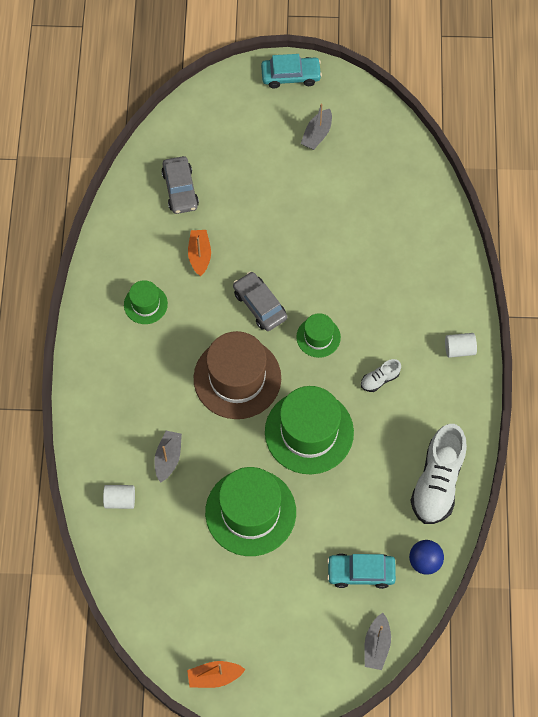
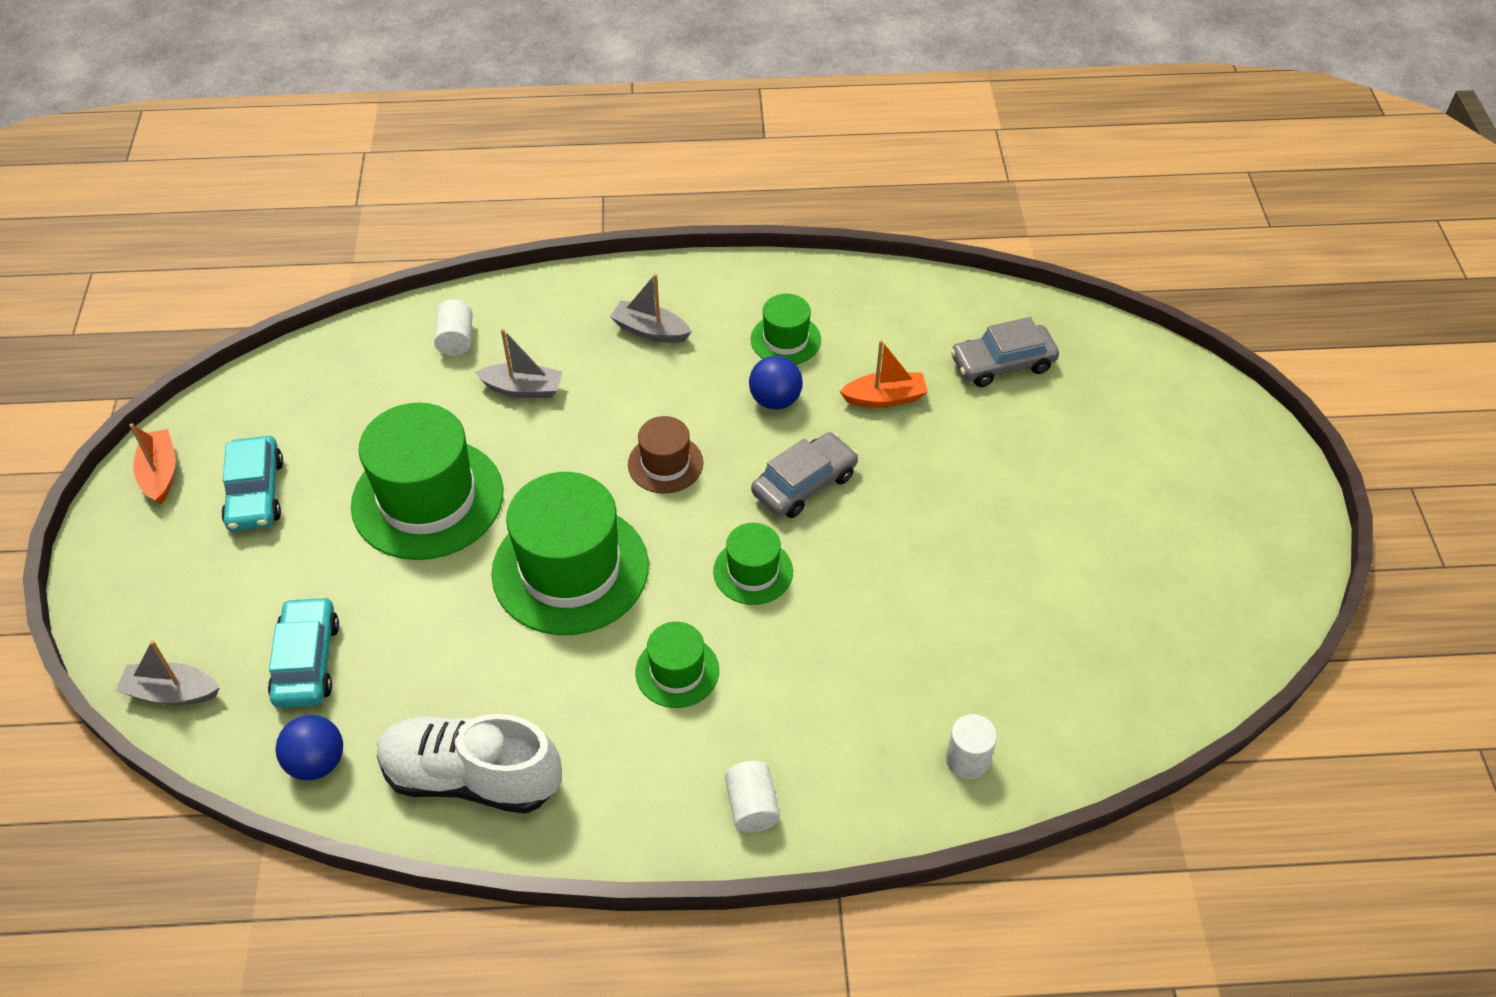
camera: 85 degrees right, 15 degrees down
brown hat [194,331,281,419] -> brown hat [628,416,703,494], size x0.51
turquoise car [261,54,322,88] -> turquoise car moved to [221,436,283,531]
grey boat [301,104,332,150] -> grey boat moved to [610,274,692,343]
white shoe [361,359,401,392] -> green hat [635,622,719,708]
none -> blue ball [749,356,803,409]
none -> white cylinder [946,714,997,779]

